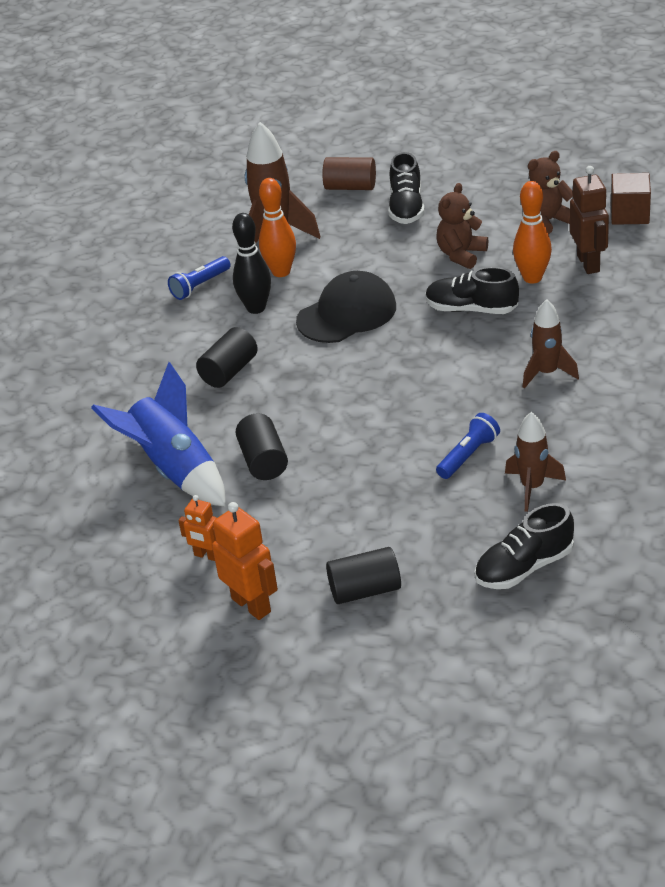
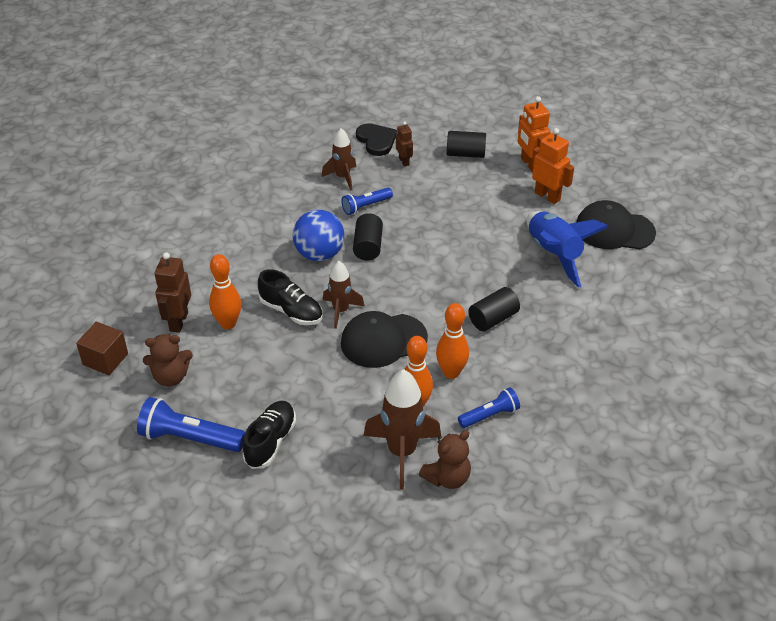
camera: 165 degrees left, 5 degrees up
orange robot [178,495,217,561] -> orange robot [531,128,574,204], size x1.65
black bowling pin [232,213,271,314] -> orange bowling pin [436,303,469,379]
black cylinder [235,413,288,480] -> black cylinder moved to [353,213,383,260]
brown cylinder [322,157,376,190] -> none
brown teddy bear [436,183,488,269] -> brown teddy bear moved to [419,430,471,489]
black shoe [474,503,574,589] -> black heart [356,123,397,156]
brown rocket [523,299,579,389] -> brown rocket moved to [323,261,364,329]
none -> blue flashlight [137,397,245,452]
none -> blue ball [293,210,344,261]
none -> brown robot [396,122,413,167]
none -> black cap [576,200,656,249]

